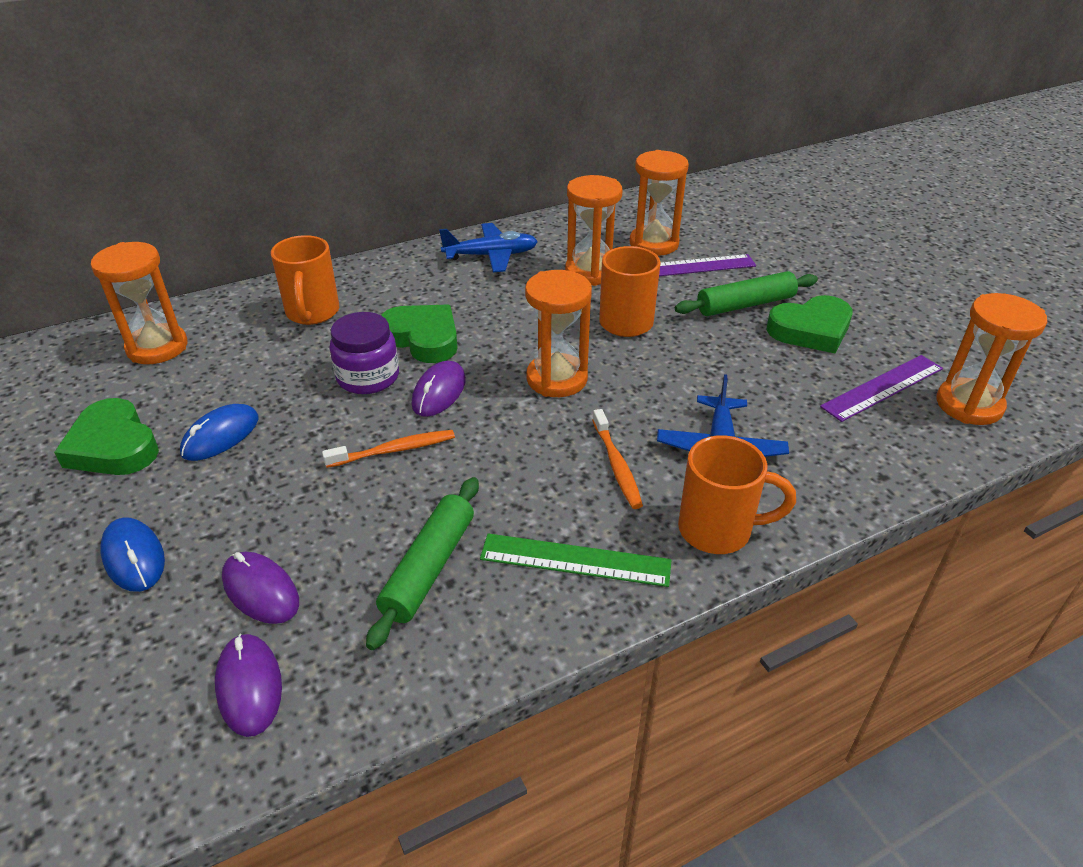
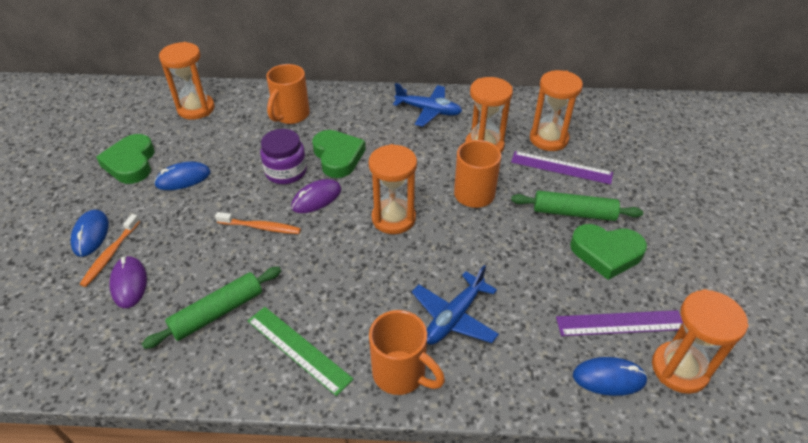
camera: 30 degrees right, 5 degrees up
purple mouse [215,634,282,737] -> none
orange toothbrush [592,409,643,509] -> orange toothbrush moved to [80,214,140,287]
none -> blue mouse [573,357,648,396]

